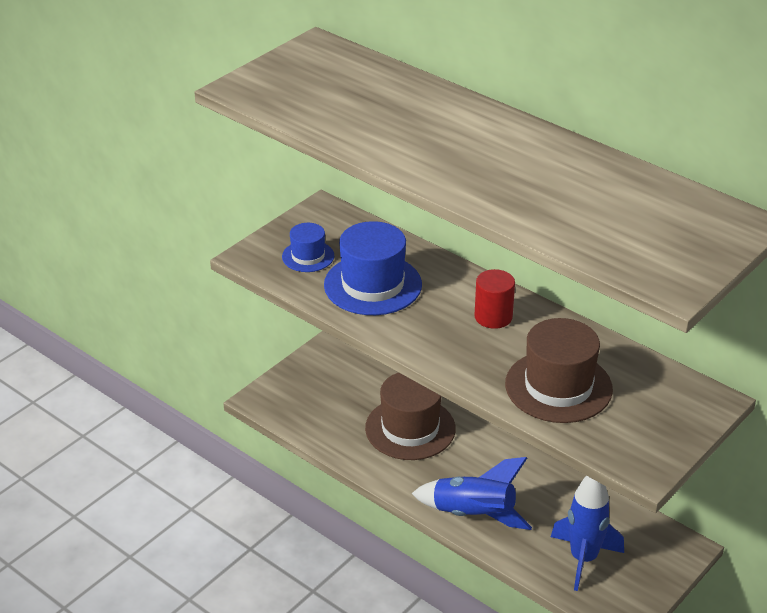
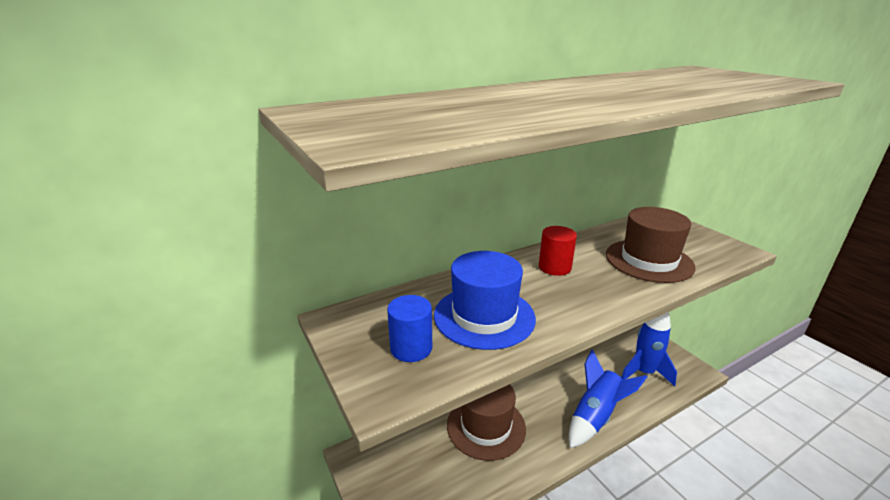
camera: 70 degrees left, 10 degrees down
blue hat [282,223,334,272] -> blue cylinder [387,295,432,362]

